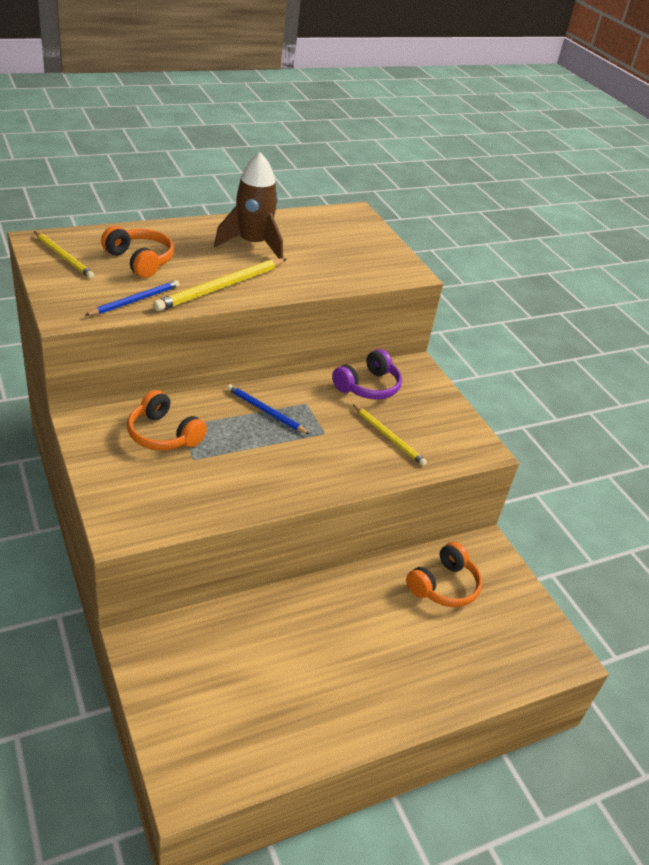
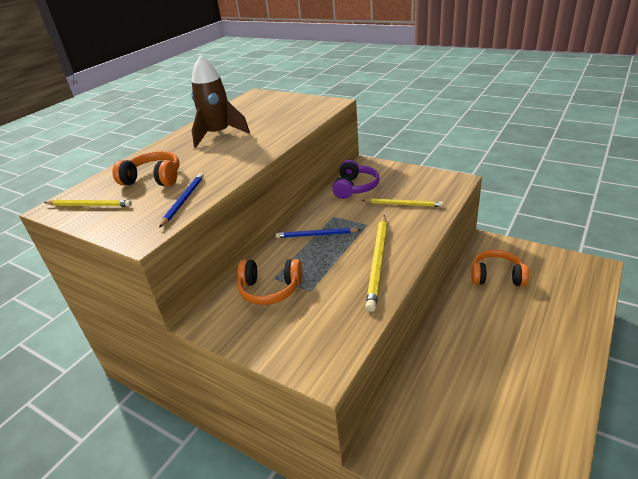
camera: 25 degrees left, 5 degrees down
yellow pencil [153,258,286,311] -> yellow pencil moved to [365,215,387,312]
orange headphones [406,542,482,607] -> orange headphones turned 90 degrees counterclockwise [471,250,529,287]

